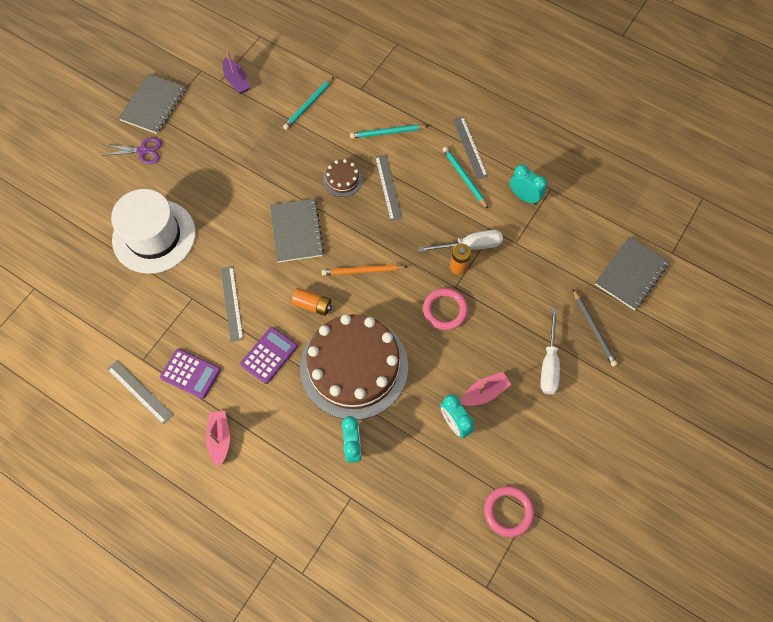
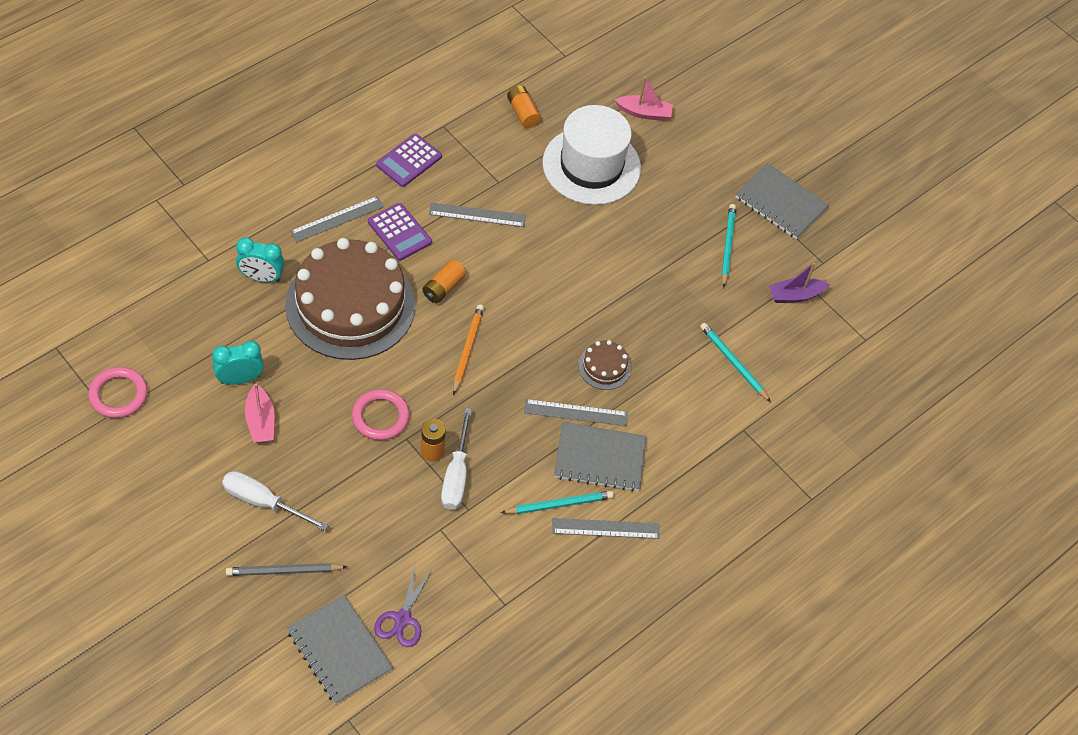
camera: 100 degrees right, 10 degrees down
purple scissors [101,137,162,164] -> purple scissors moved to [374,565,433,647]
grey ruler [107,360,173,425] -> grey ruler moved to [290,196,384,242]
pink boat [206,411,230,467] -> pink boat moved to [615,77,673,121]
grey notebook [270,198,324,263] -> grey notebook moved to [554,422,647,492]
turquoise pencil [350,124,428,139] -> turquoise pencil moved to [721,204,736,287]
turquoise clock [510,164,547,205] -> none
none -> orange battery [507,85,541,128]

